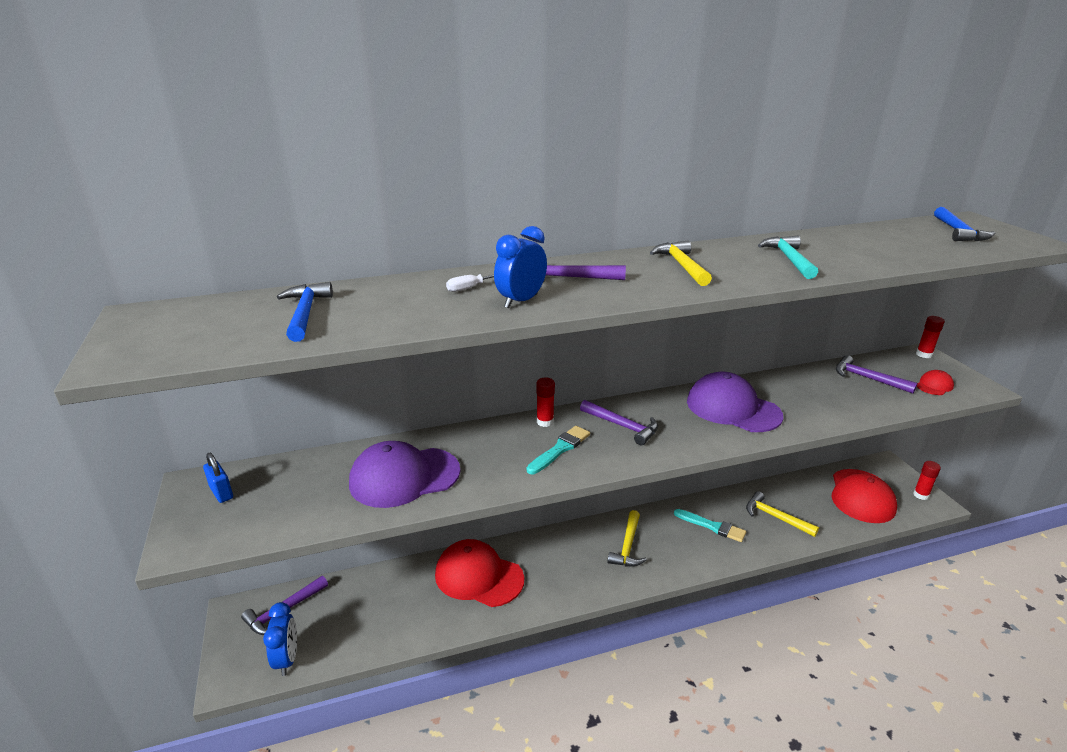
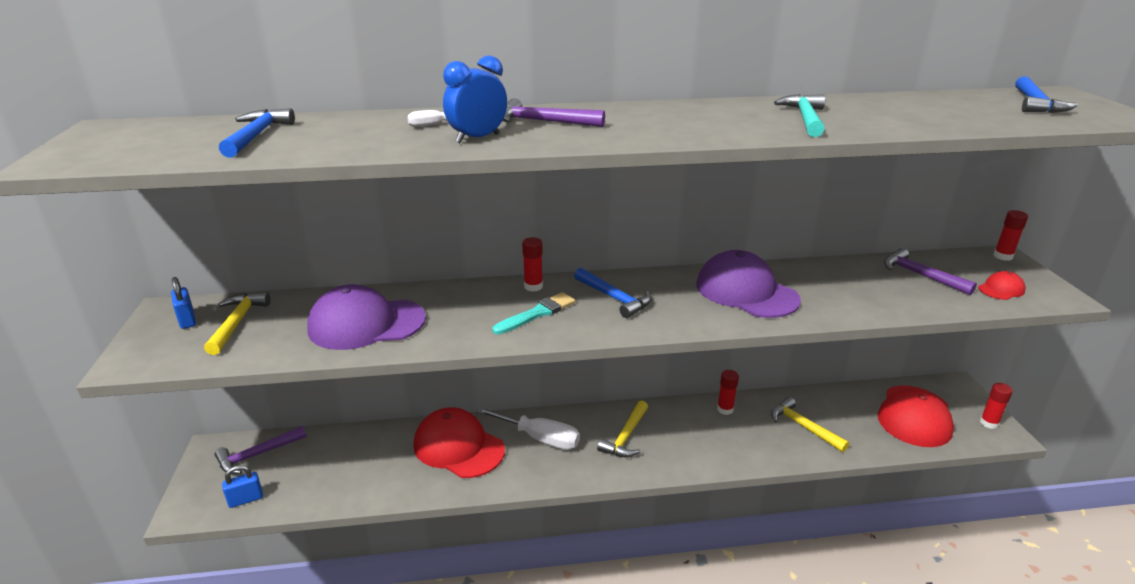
camera: 10 degrees right, 0 degrees up
blue clock [263,602,297,676] -> blue padlock [222,465,263,508]
purple hammer [580,400,658,445] -> blue hammer [574,268,652,318]
yellow hammer [650,240,712,286] -> yellow hammer moved to [204,293,270,355]
turquoise brush [674,509,746,542] -> none
none -> white screwdriver [476,407,580,450]
none -> red glue stick [717,370,739,415]

